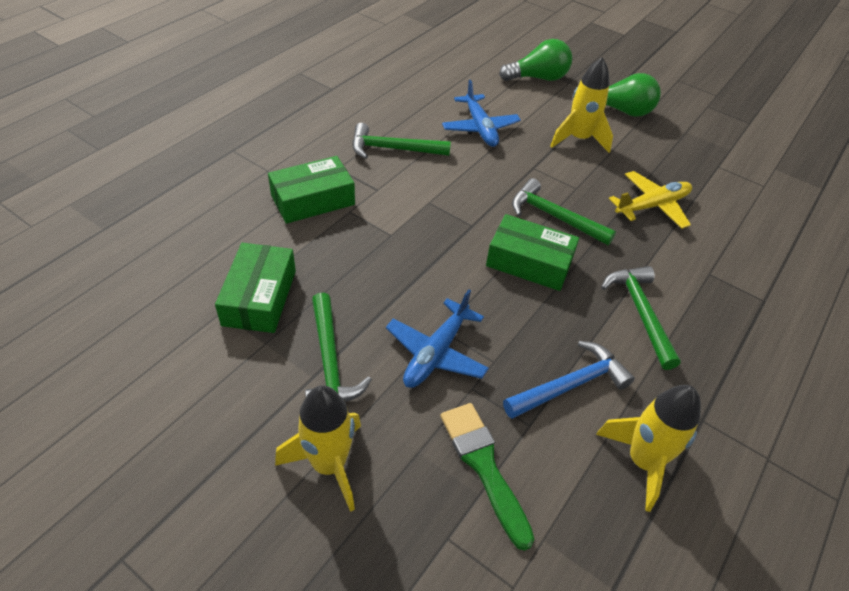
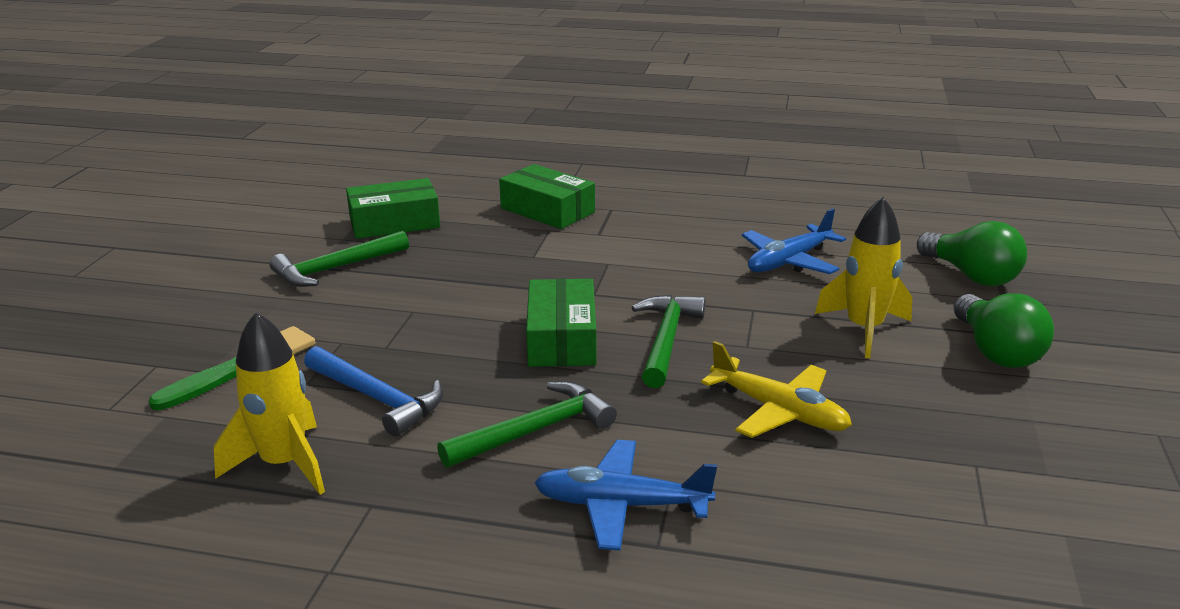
camera: 70 degrees right, 20 degrees down
yellow rocket [275,385,361,512] -> none
green hammer [352,123,451,159] -> none
blue plane [386,290,489,388] -> blue plane moved to [534,440,717,551]

